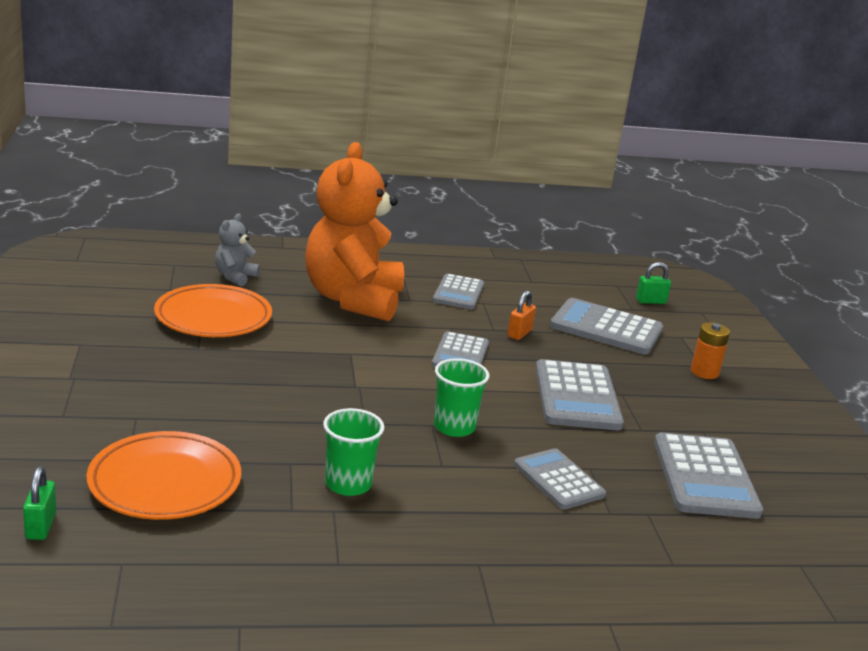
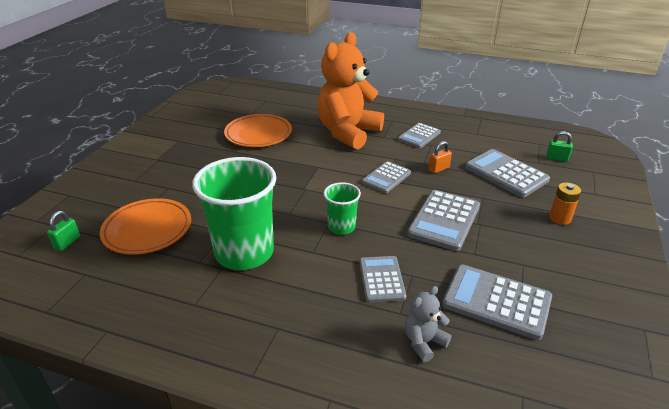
camera: 30 degrees right, 10 degrees up
grey teddy bear [215,214,260,286] -> grey teddy bear moved to [405,286,452,362]
green cup [323,408,384,496] -> green cup [192,157,276,270], size x1.99
grey calculator [654,432,763,519] -> grey calculator turned 90 degrees clockwise [442,264,552,340]

